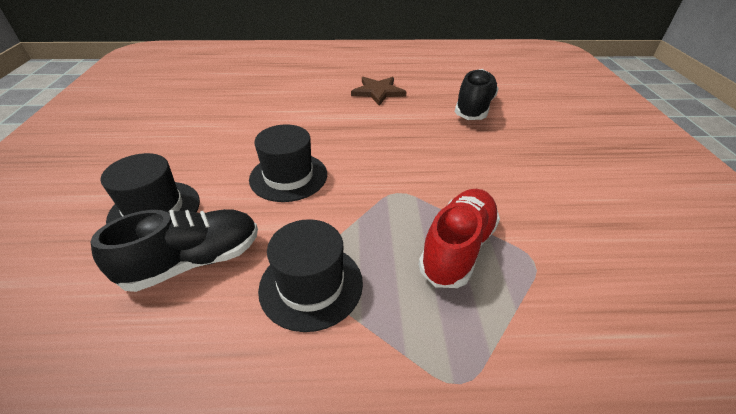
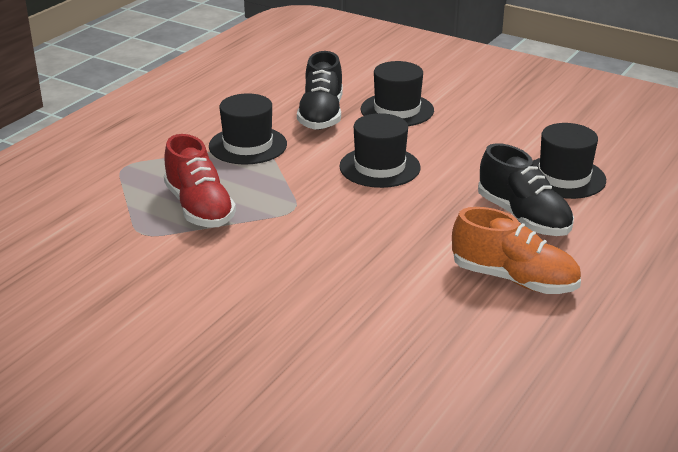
camera: 125 degrees right, 10 degrees down
brown star [351,77,406,106] -> orange shoe [452,207,581,294]
black shoe [455,69,499,120] -> black shoe moved to [478,143,574,236]
none -> black hat [533,123,606,199]

